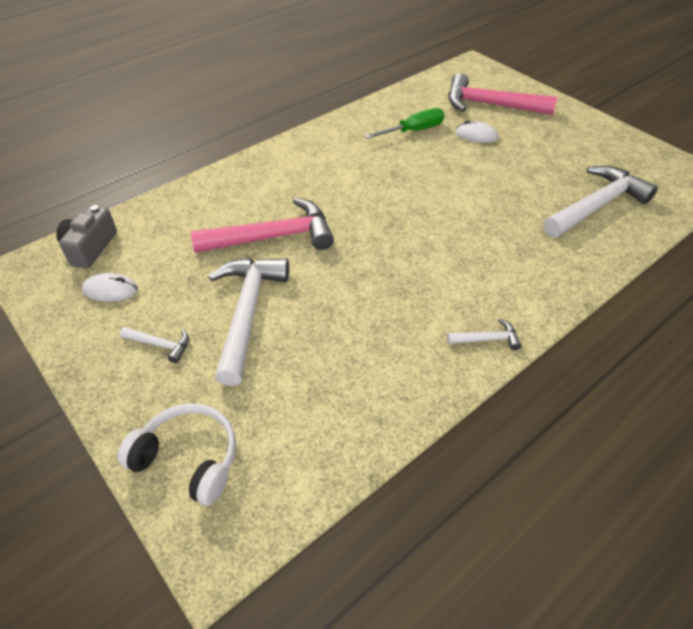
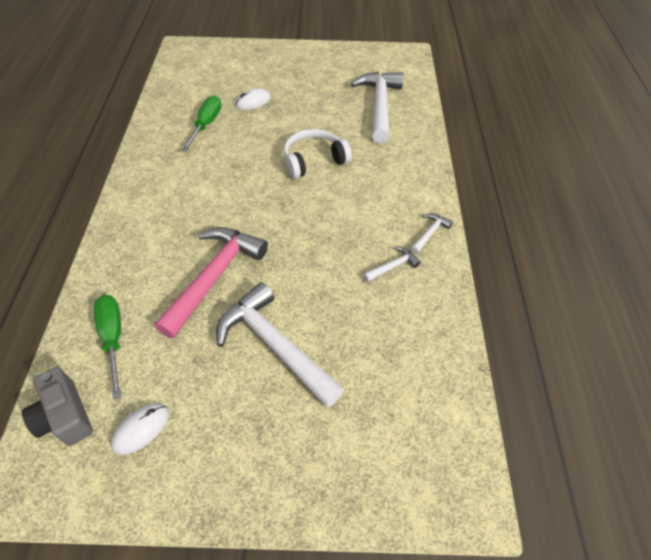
camera: 50 degrees left, 5 degrees up
white headphones [118,403,236,506] -> white headphones moved to [284,129,352,179]
white hammer [120,327,189,363] -> white hammer moved to [363,246,421,282]
pink hammer [448,73,557,115] -> none
none -> green screwdriver [93,295,121,400]

